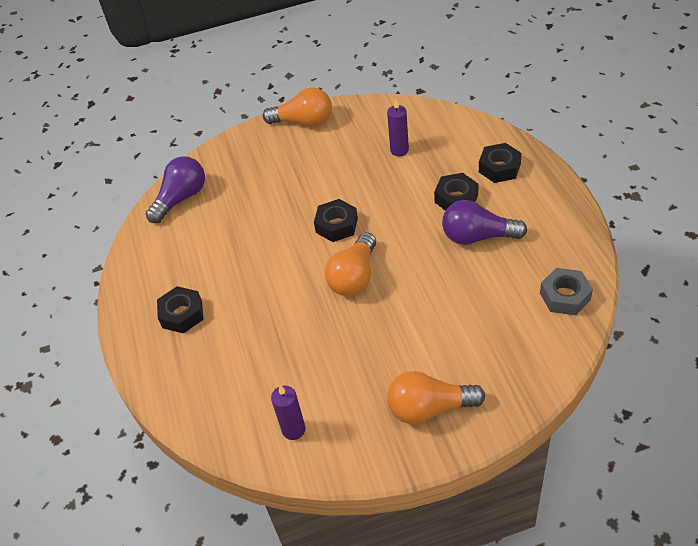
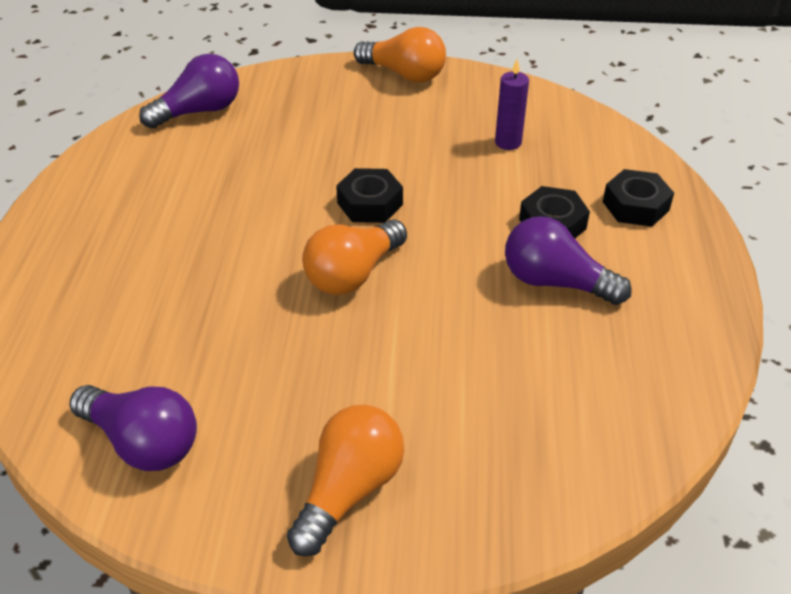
camera: 15 degrees right, 5 degrees down
black nut [157,286,204,334] -> none
purple candle [271,385,306,440] -> purple light bulb [69,385,197,471]
orange light bulb [387,371,485,424] -> orange light bulb turned 105 degrees clockwise [287,405,404,556]
grey nut [540,268,593,315] -> none

